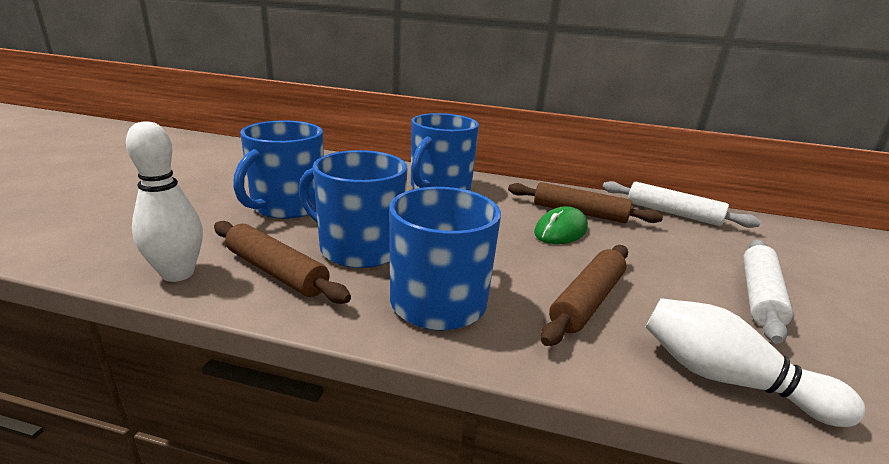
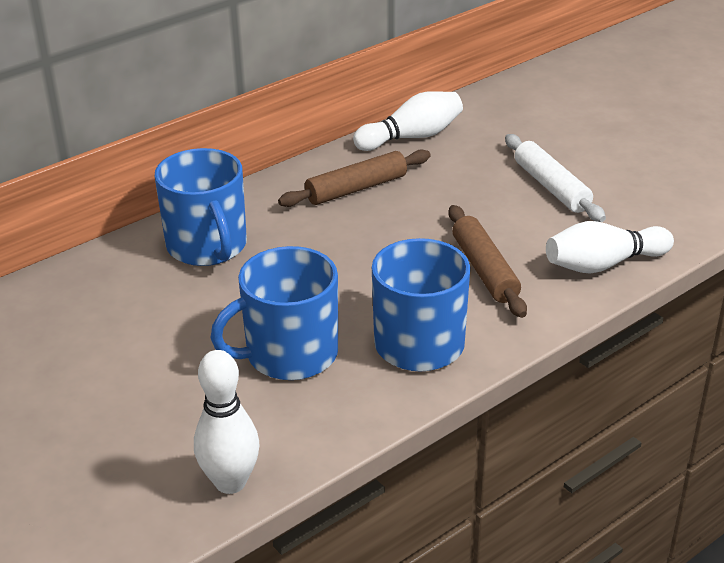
camera: 50 degrees left, 10 degrees up
brown rolling pin [214,221,351,304] -> none
blue mug [233,120,324,219] -> none
green mouse [534,206,588,244] -> none
white rolling pin [602,181,761,228] -> white bowling pin [353,91,463,151]

